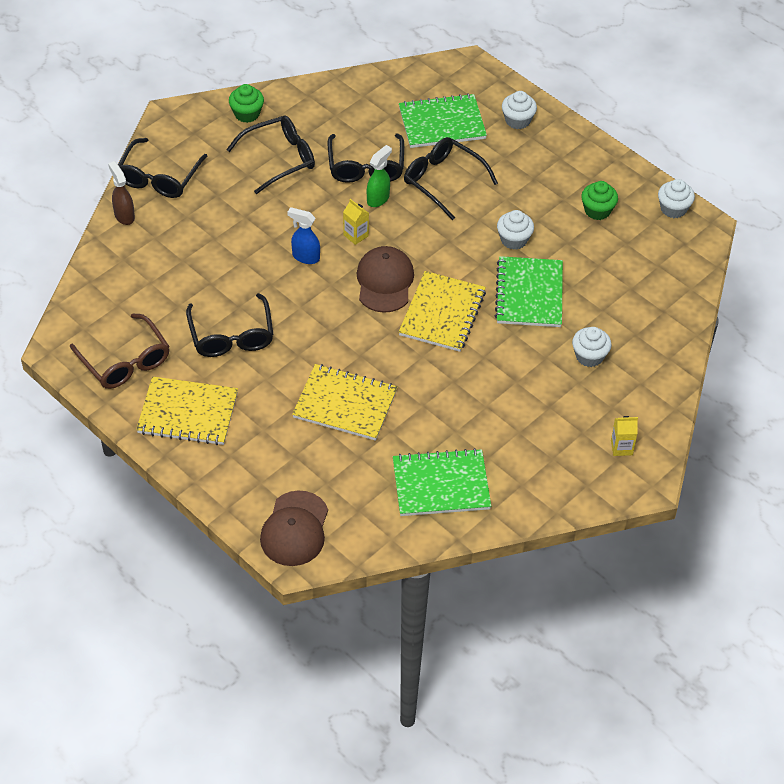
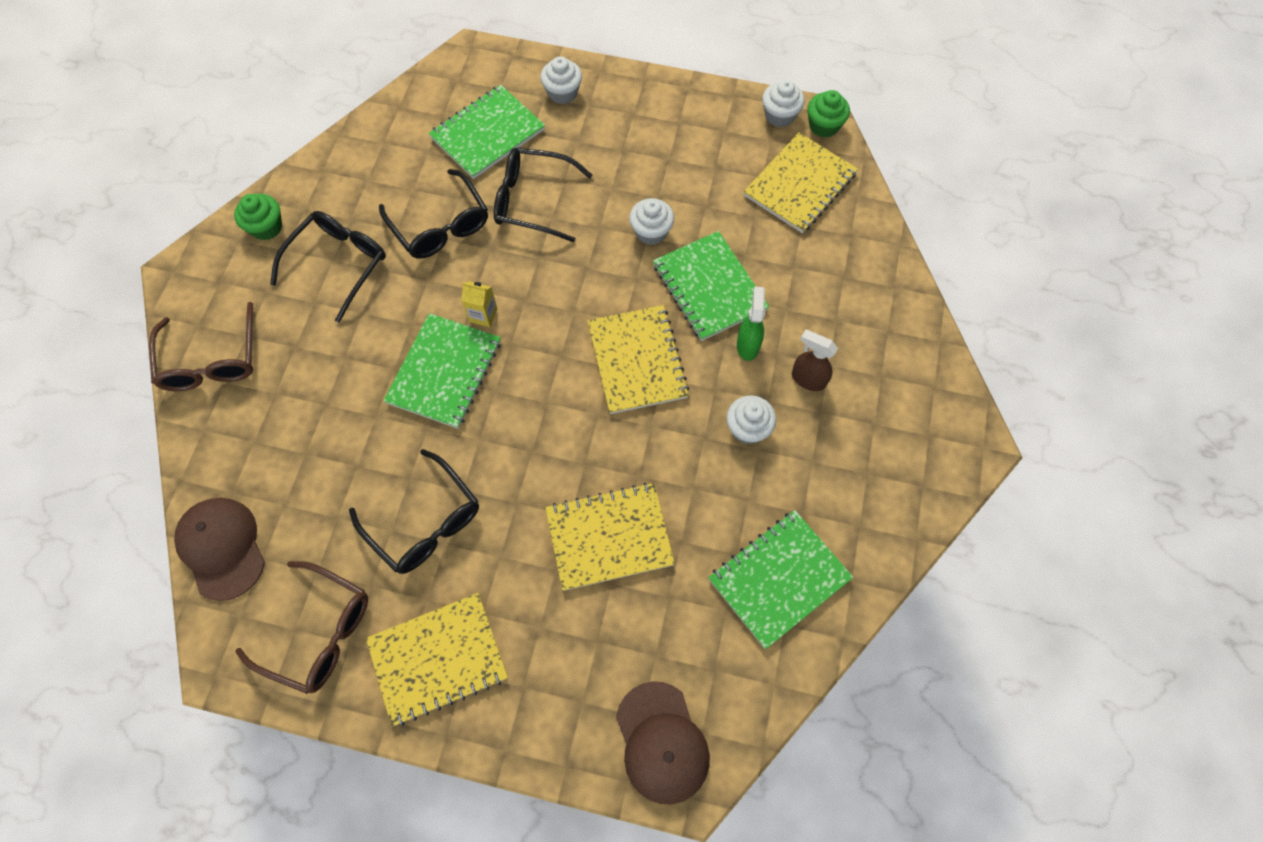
camera: 30 degrees left, 15 degrees up
brown spray bottle [108,161,135,225] -> brown spray bottle moved to [792,330,838,391]
black glasses [118,138,208,198] -> brown glasses [149,302,253,391]
blue spray bottle [287,207,320,264] -> green notebook [383,313,501,429]
brown cap [357,246,414,313] -> brown cap moved to [174,498,265,601]
green spray bottle [367,145,392,207] -> green spray bottle moved to [737,286,765,361]
white cupcake [572,327,611,367] -> white cupcake moved to [727,395,776,444]
green cupcake [581,181,618,220] -> green cupcake moved to [807,90,850,137]
yellow carton [611,416,638,456] -> none
none -> yellow notebook [744,132,858,233]

